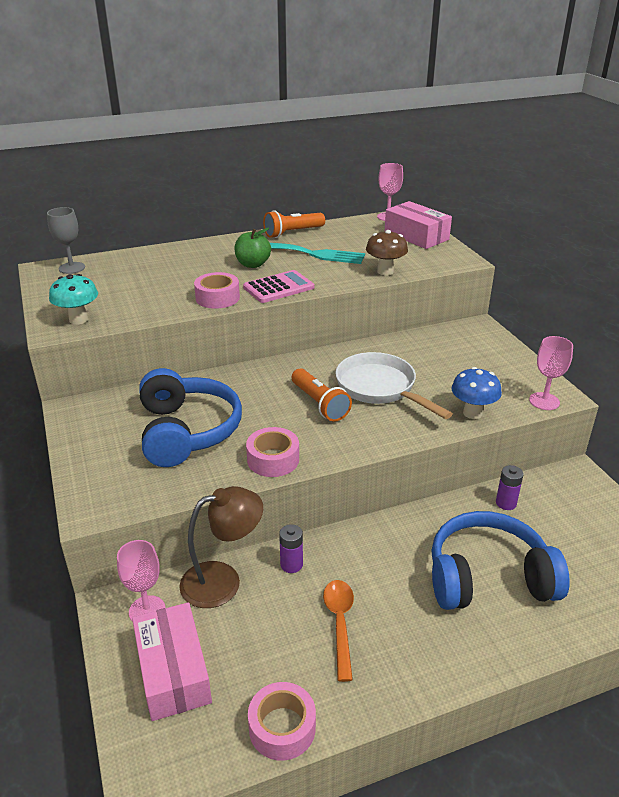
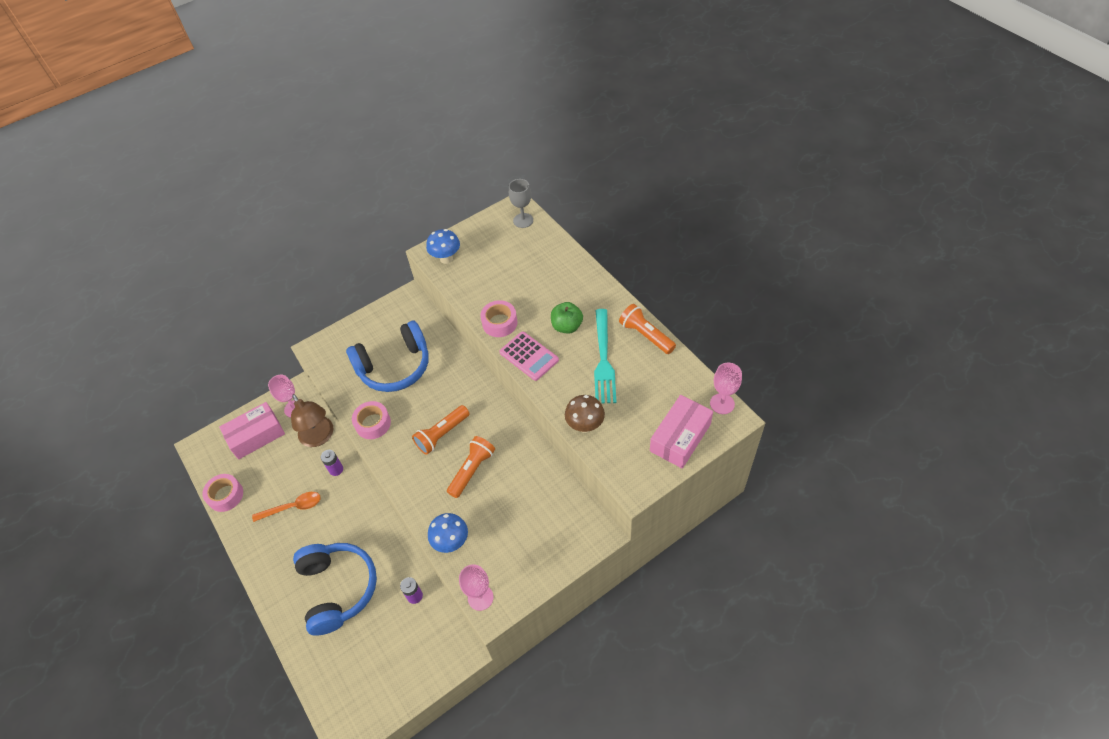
camera: 80 degrees right, 20 degrees up
turquoise mushroom [49,274,98,325] -> blue mushroom [426,229,460,264]
white pan [335,352,453,419] -> orange flashlight [447,436,495,498]

